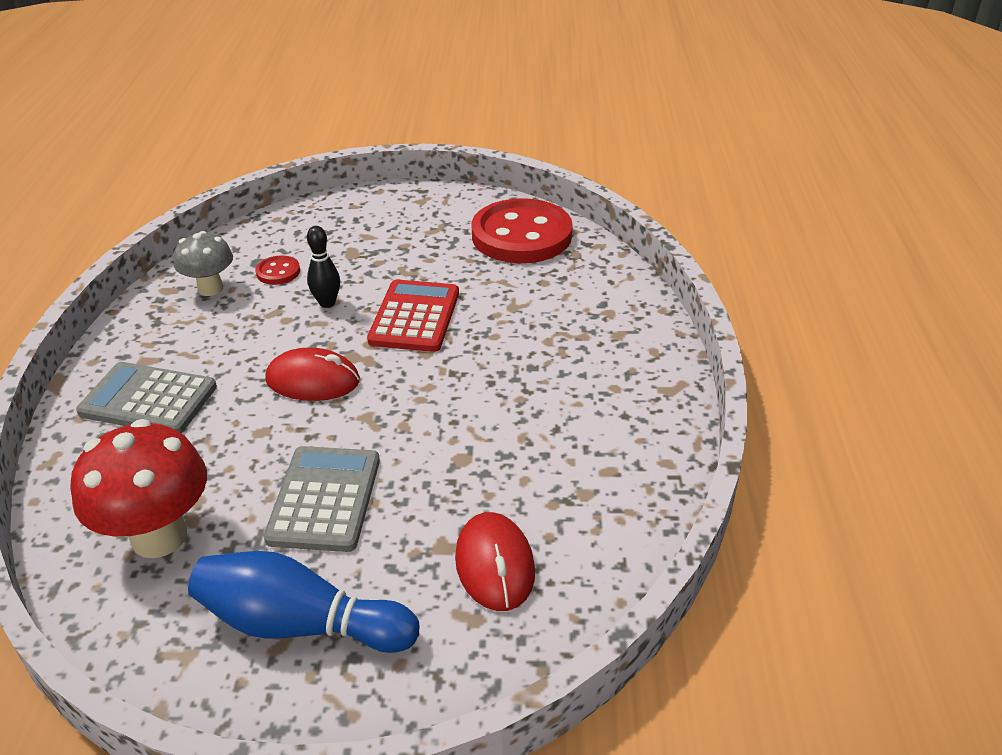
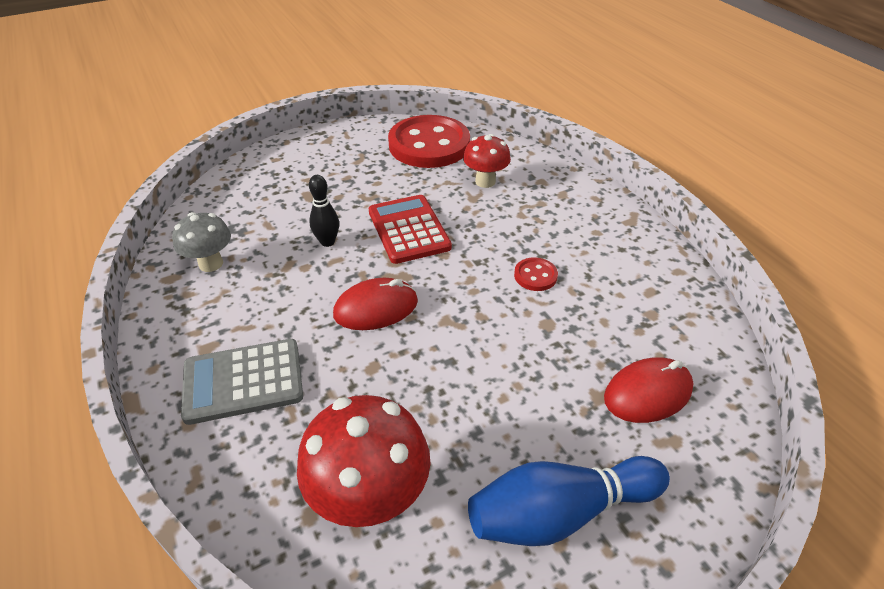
camera: 30 degrees left, 5 degrees up
red button [255,256,300,285] -> red button moved to [514,257,558,291]
grey calculator [264,446,380,552] -> none
red mouse [455,512,535,611] -> red mouse turned 75 degrees counterclockwise [604,357,694,423]
none -> red mushroom [463,134,511,188]

